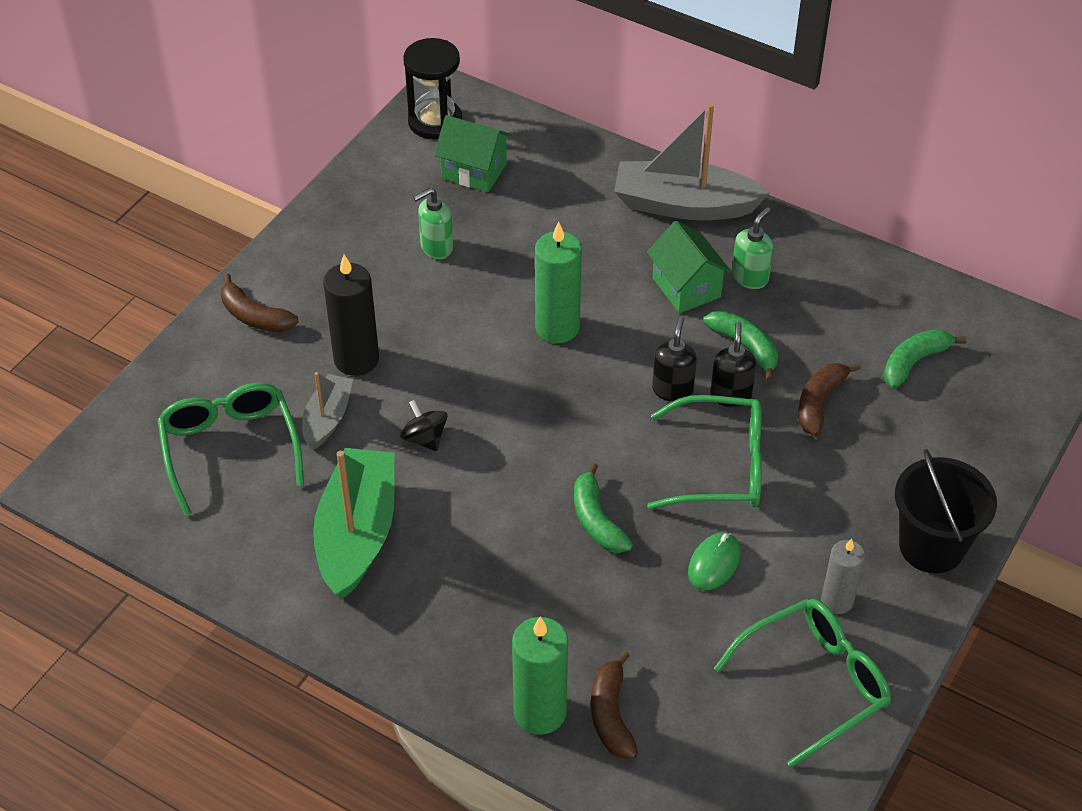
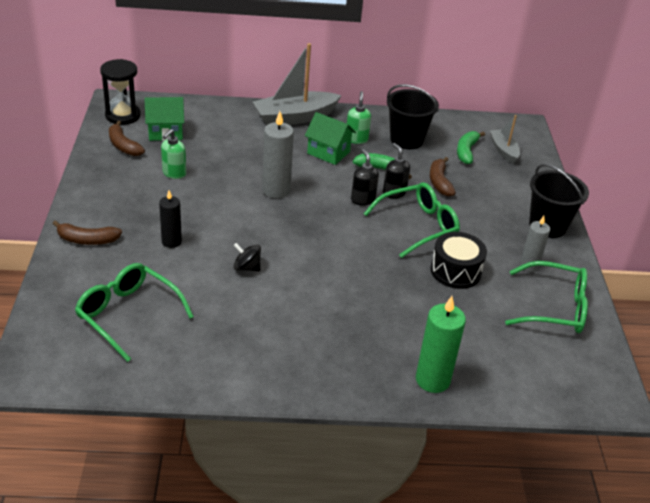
camera: 35 degrees left, 10 degrees down
grey boat [302,372,353,450] -> grey boat moved to [490,115,520,164]
green boat [313,448,395,599] -> none
black candle [323,254,379,376] -> black candle [159,190,182,248], size x0.64
green candle [535,222,582,343] -> grey candle [262,111,294,199]
green banana [574,463,633,553] -> none
brown banana [591,650,638,759] -> brown banana moved to [109,121,145,156]
green mouse [688,532,740,590] -> black drum [430,232,487,289]
green glasses [714,599,891,768] -> green glasses turned 75 degrees clockwise [505,261,588,333]
none -> black bucket [387,84,439,149]

